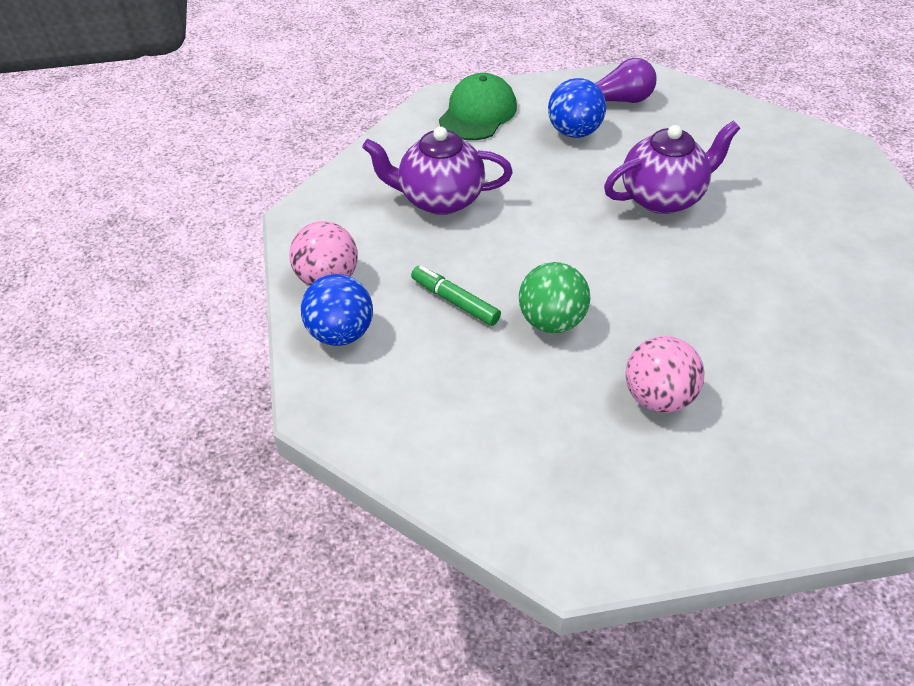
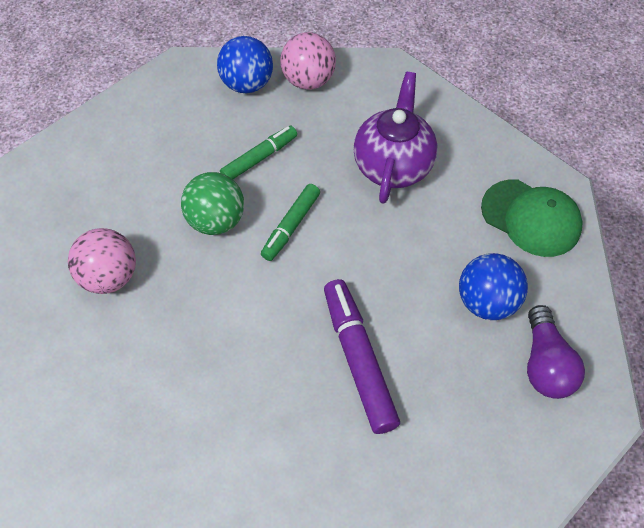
camera: 100 degrees right, 10 degrees up
purple teapot [604,121,740,214] -> purple marker [324,279,400,434]
none -> green marker [261,184,320,261]

